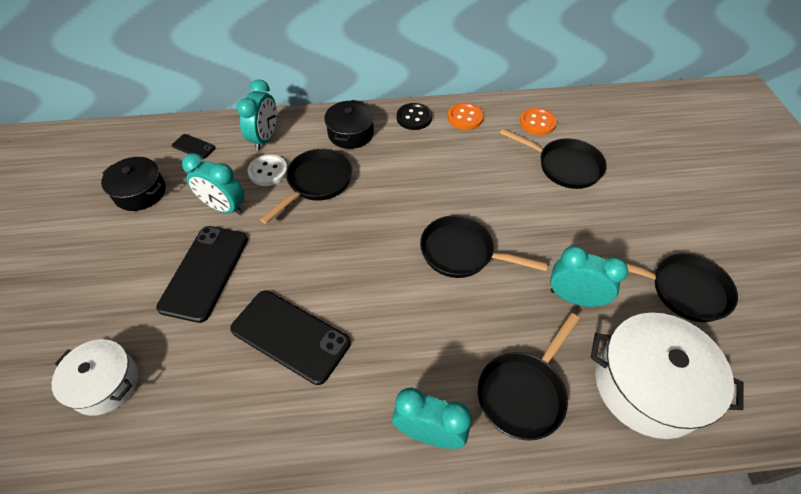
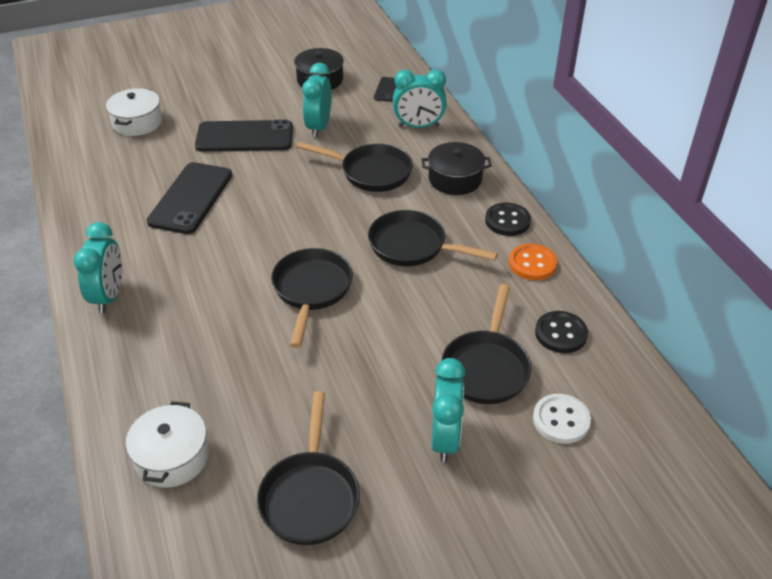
camera: 75 degrees right, 10 degrees down
white button [248,154,287,186] -> white button moved to [533,394,591,444]
black pan [478,313,580,441] -> black pan moved to [368,210,498,266]
orange button [520,108,557,135] -> black button [535,311,588,353]
turquoise clock [550,246,628,307] -> turquoise clock moved to [431,358,466,463]
white pot [590,313,744,439] -> white pot [126,401,209,488], size x0.62

